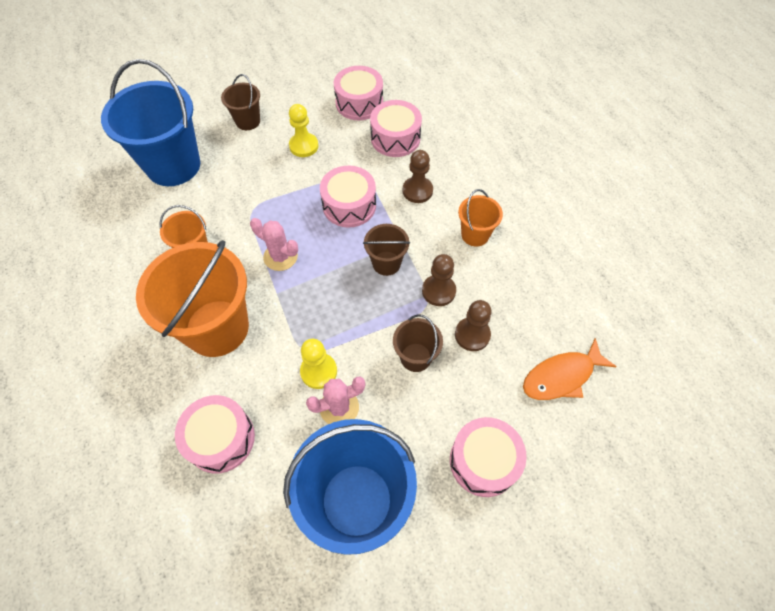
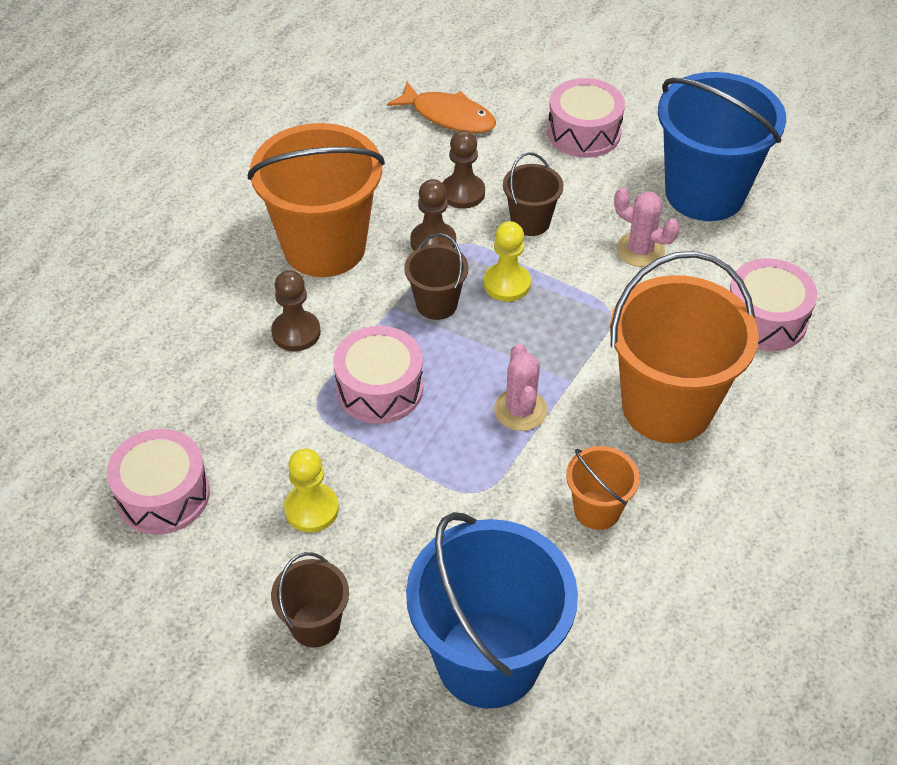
camera: 125 degrees left, 10 degrees down
yellow pawn [300,339,337,389] -> yellow pawn moved to [484,221,531,302]
pink drum [370,100,422,157] -> none
orange bucket [458,189,503,247] -> orange bucket [248,123,385,277], size x2.07

